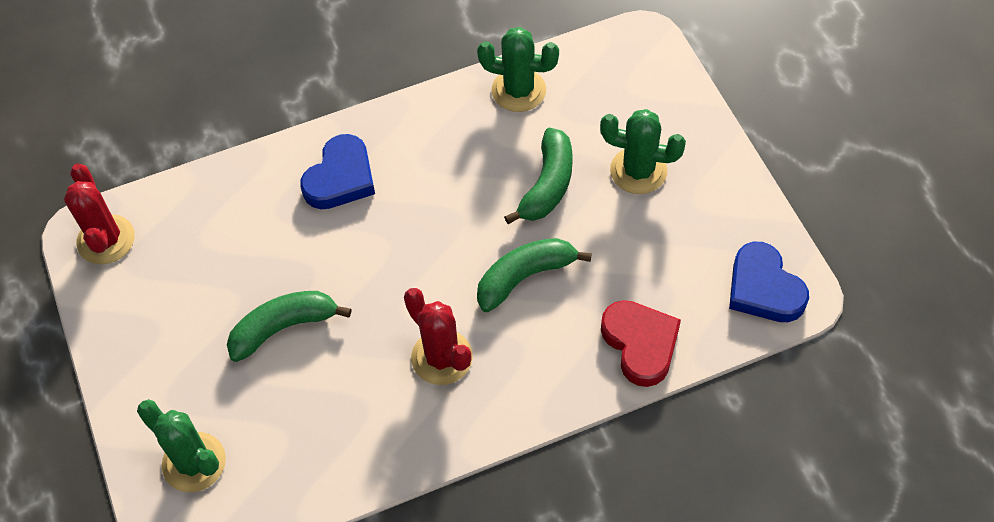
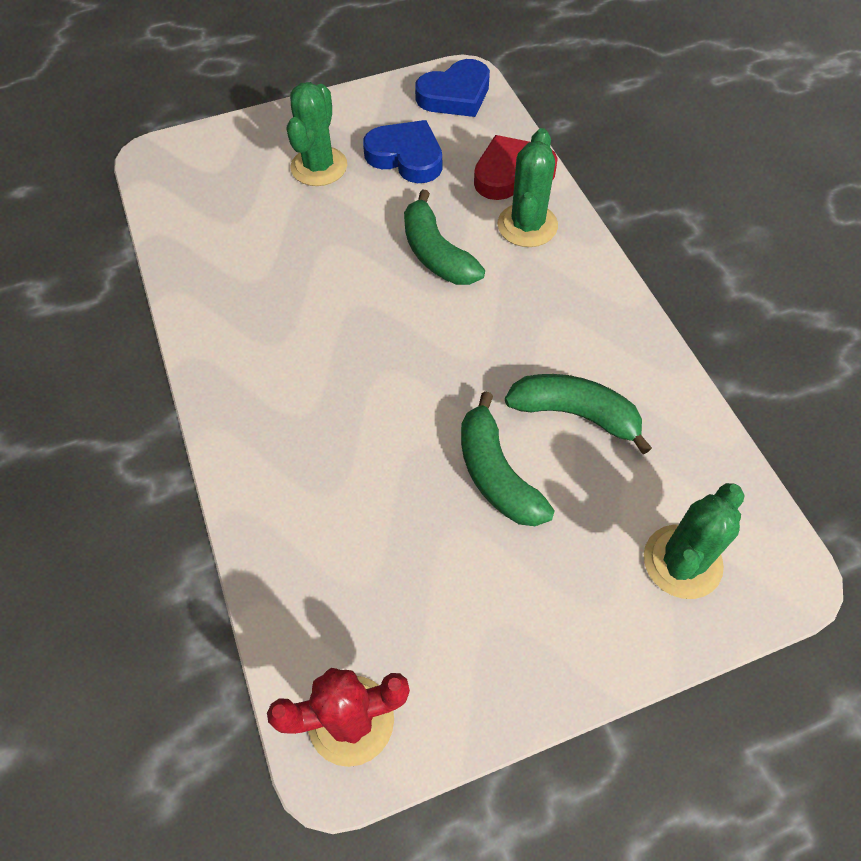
camera: 90 degrees left, 0 degrees up
blue heart [300,134,375,209] -> blue heart moved to [363,120,442,183]
red cactus [404,288,473,385] -> none
green cactus [477,27,559,112] -> green cactus moved to [498,128,558,247]
green banana [504,128,573,224] -> green banana moved to [505,374,652,455]

